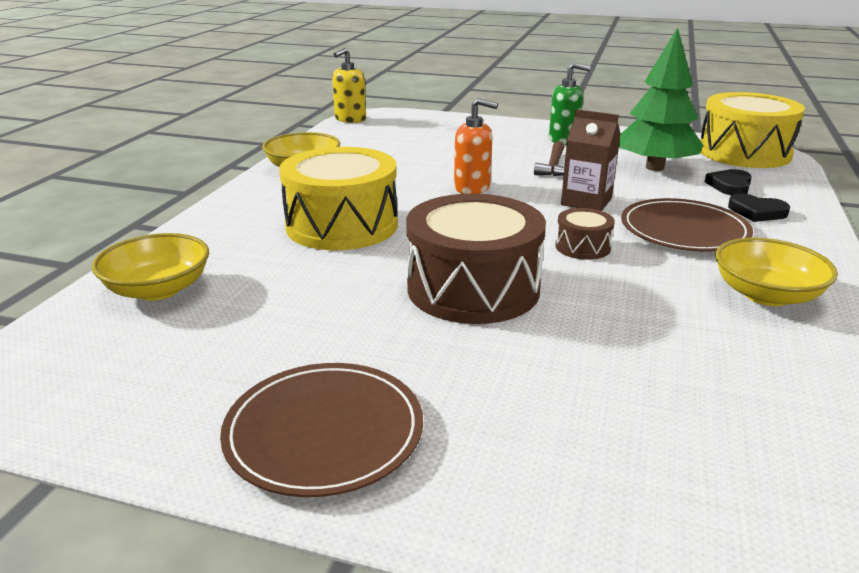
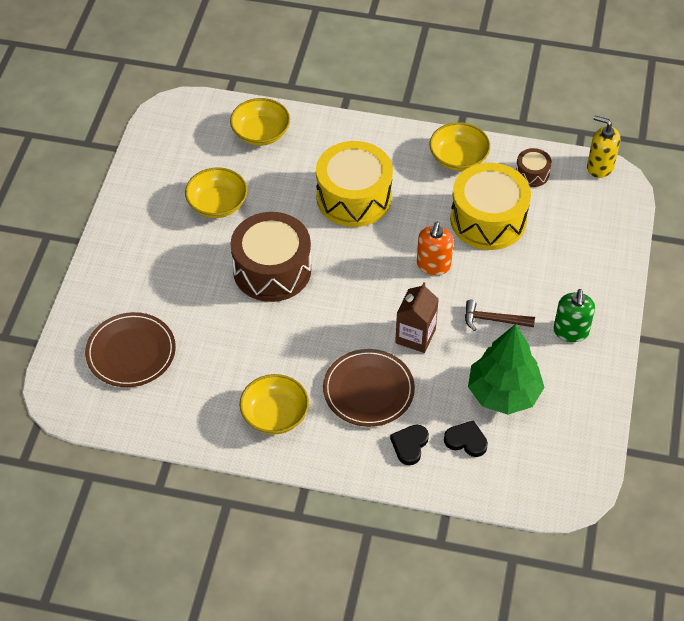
camera: 85 degrees right, 25 degrees up
brown plate [220,363,423,497] -> brown plate moved to [85,312,176,387]
brown drum [555,208,615,260] -> brown drum moved to [516,148,552,187]
yellow drum [700,92,805,168] -> yellow drum moved to [450,163,531,250]
none -> yellow bowl [185,167,247,218]

